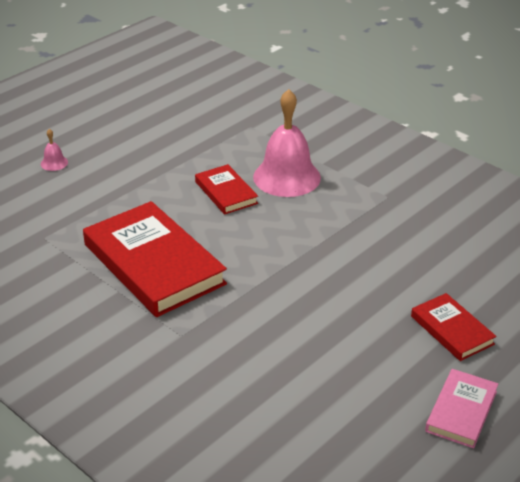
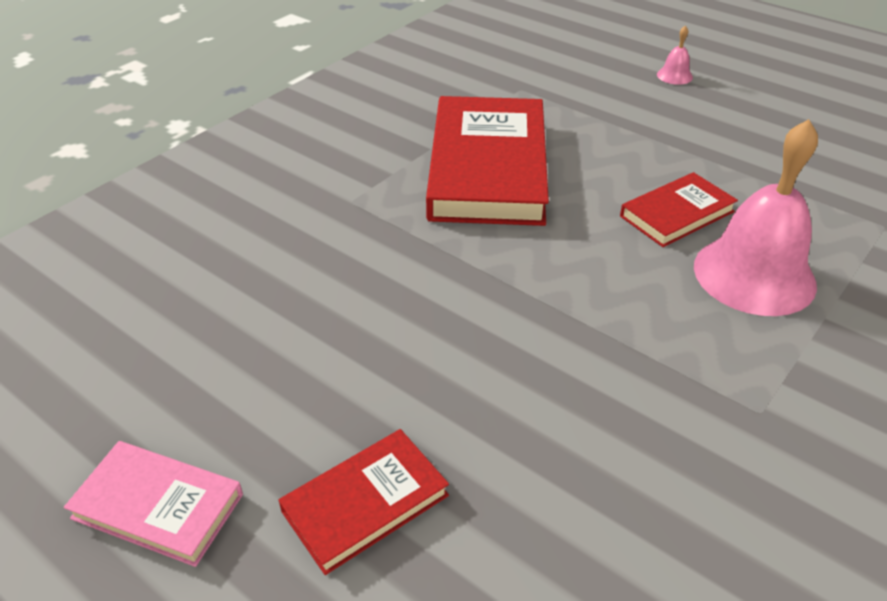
camera: 85 degrees right, 5 degrees up
red book [83,201,227,317] -> red book turned 45 degrees counterclockwise [426,96,549,226]

